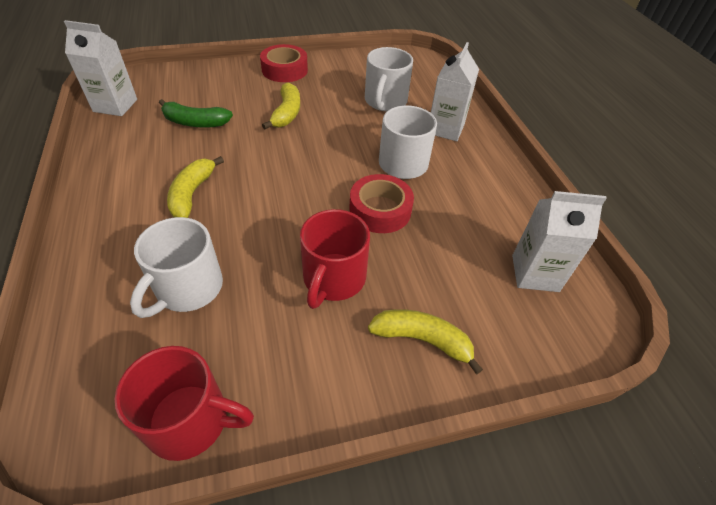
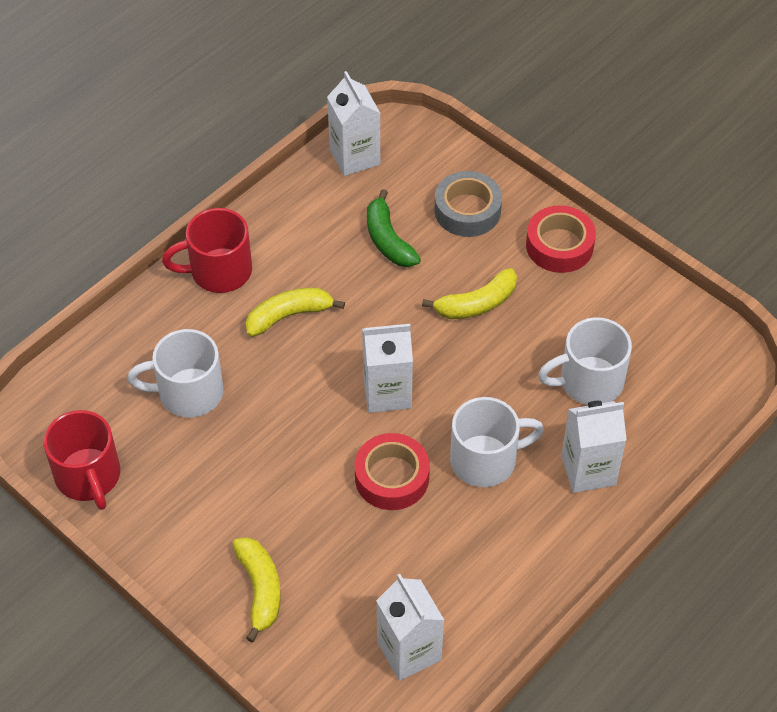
camera: 60 degrees right, 5 degrees up
red mug [300,209,370,309] -> red mug moved to [162,208,252,293]
none -> white carton [362,324,413,413]
none -> grey tape [434,171,502,237]

